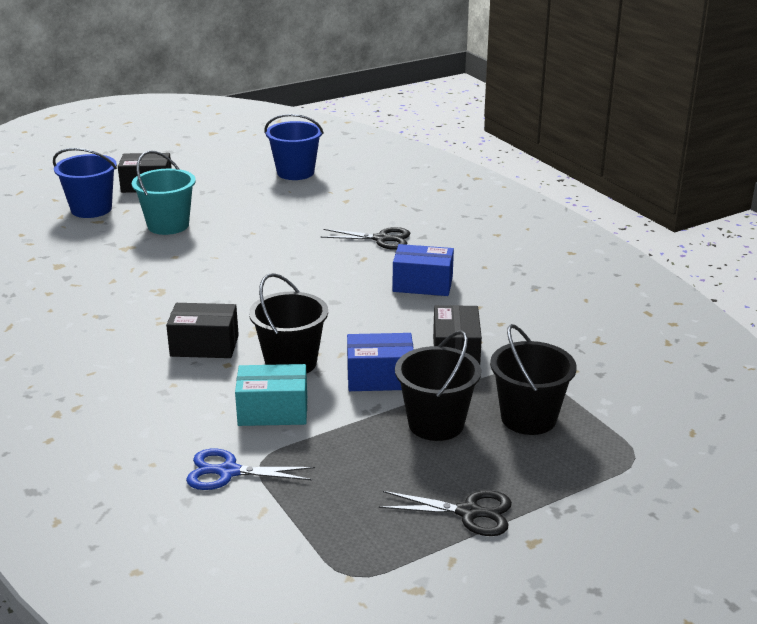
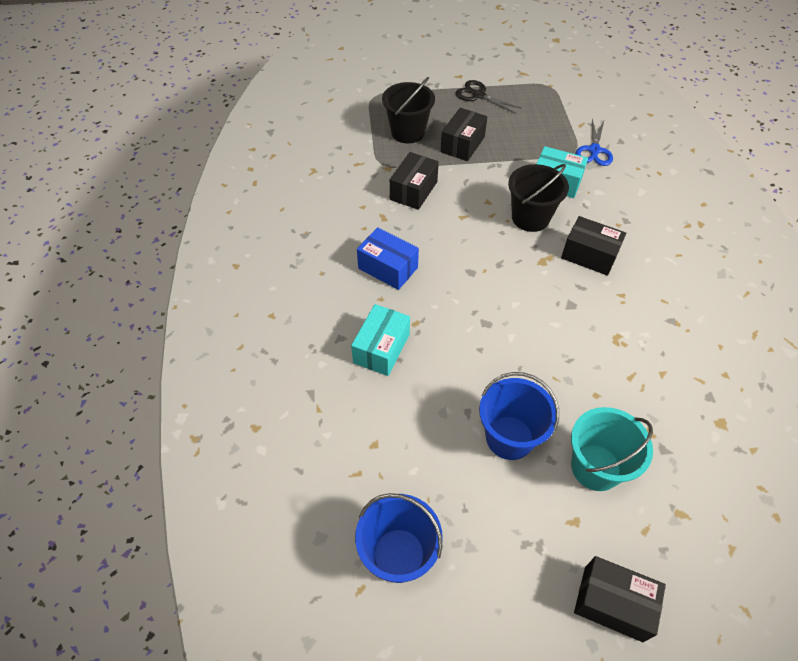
camera: 155 degrees left, 25 degrees up
blue bucket [53,148,117,218] -> blue bucket moved to [479,372,559,460]
blue scissors [186,449,315,490] -> blue scissors turned 75 degrees clockwise [575,119,613,166]
black scissors [320,227,411,250] -> turquoise box [351,304,410,376]
blue box [347,333,413,391] -> none
black bucket [395,331,481,441] -> black box [440,108,487,161]

